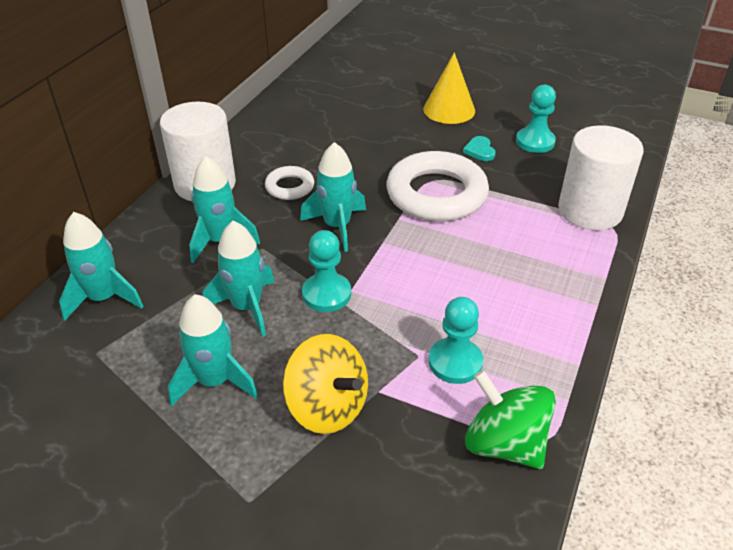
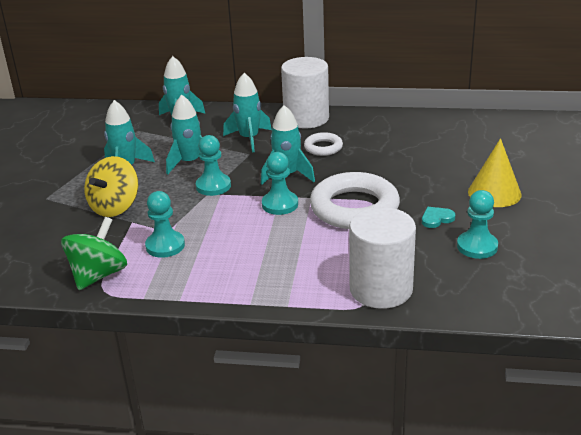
camera: 75 degrees right, 10 degrees down
none -> turquoise pawn [262,152,298,215]

